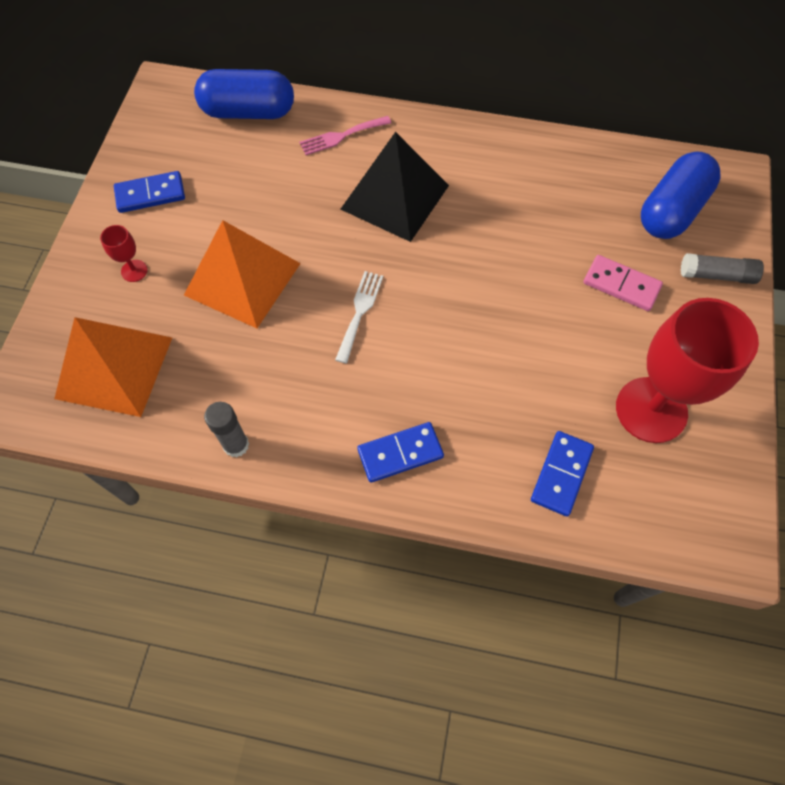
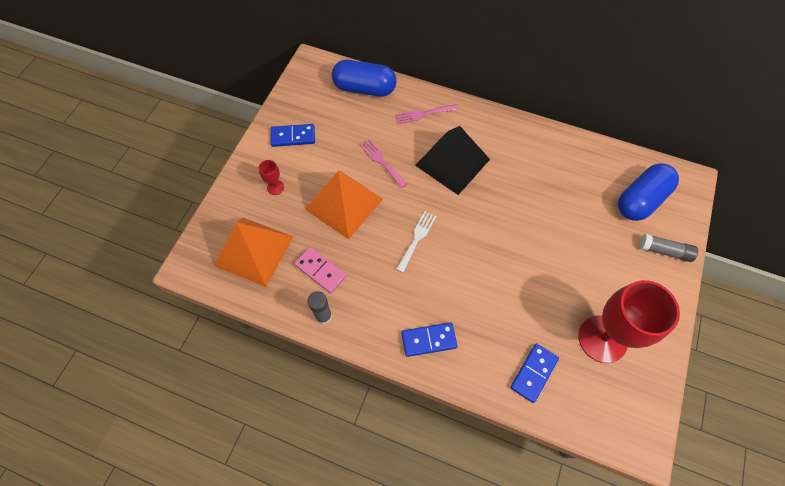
camera: 10 degrees right, 0 degrees up
pink domino [584,255,663,311] -> pink domino moved to [294,247,347,293]
none -> pink fork [360,139,407,188]

